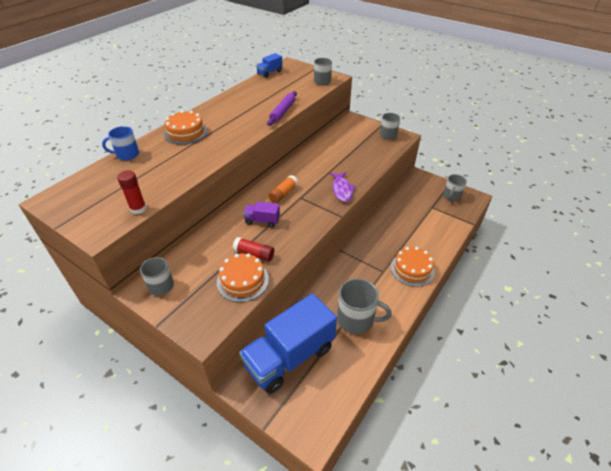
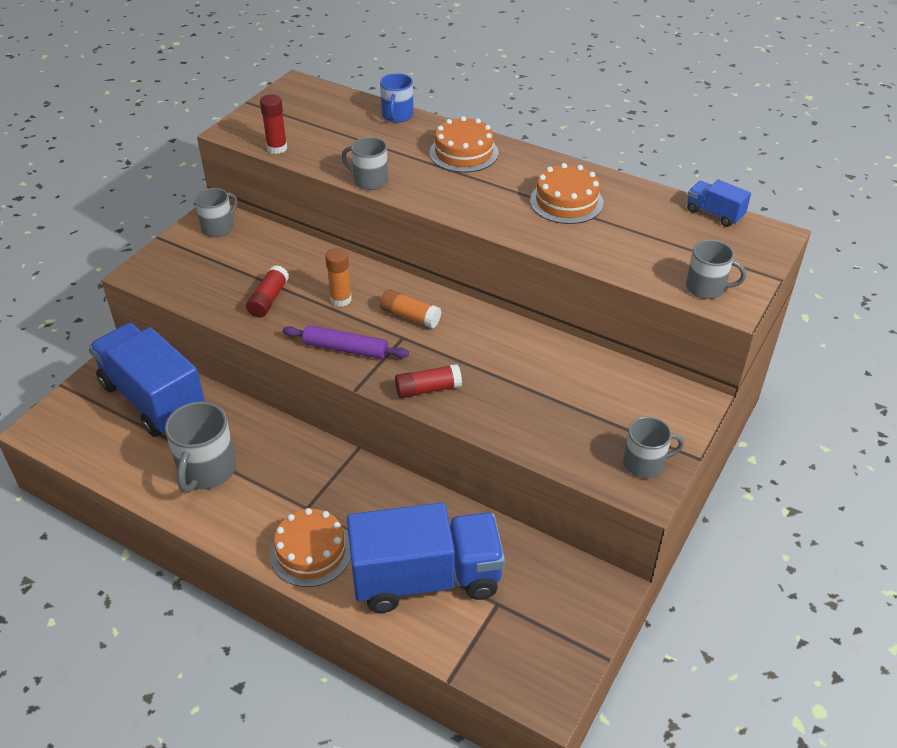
camera: 85 degrees right, 0 degrees up
blue mug [102,126,139,160] -> blue mug turned 150 degrees counterclockwise [380,73,413,122]
orange cake [217,254,269,302] -> orange cake moved to [530,163,604,224]
purple truck [243,202,280,227] -> orange glue stick [325,248,352,307]
purple rolling pin [267,91,297,126] -> purple rolling pin moved to [283,325,409,359]
purple fish [330,172,356,202] -> red glue stick [395,364,462,398]
grey mug [443,174,467,201] -> grey mug moved to [342,137,388,190]
none -> blue truck [347,503,505,613]

